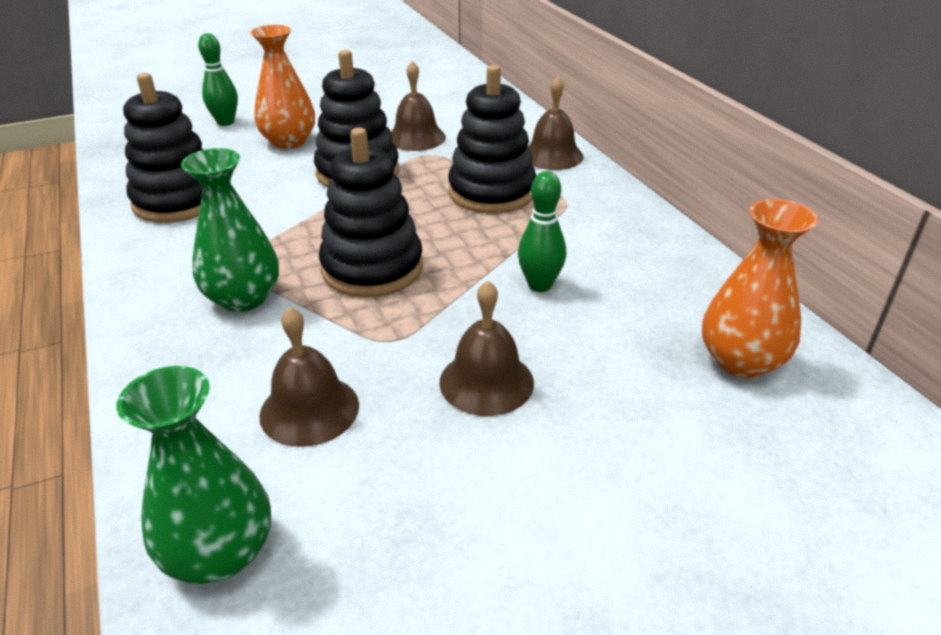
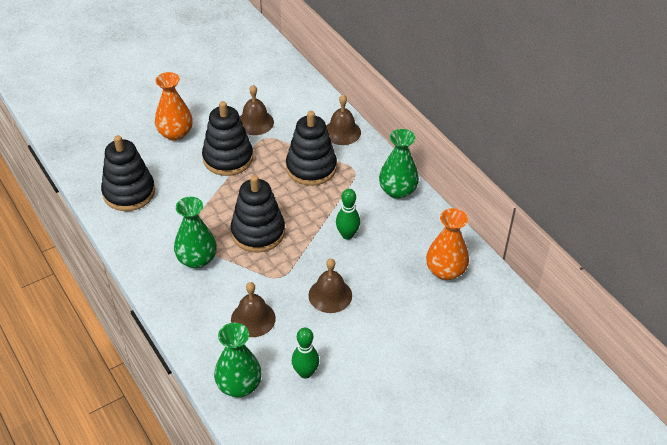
camera: 10 degrees left, 10 degrees up
green bowling pin [198,33,238,126] -> green bowling pin moved to [292,328,319,379]
none -> green vase [379,129,419,199]

